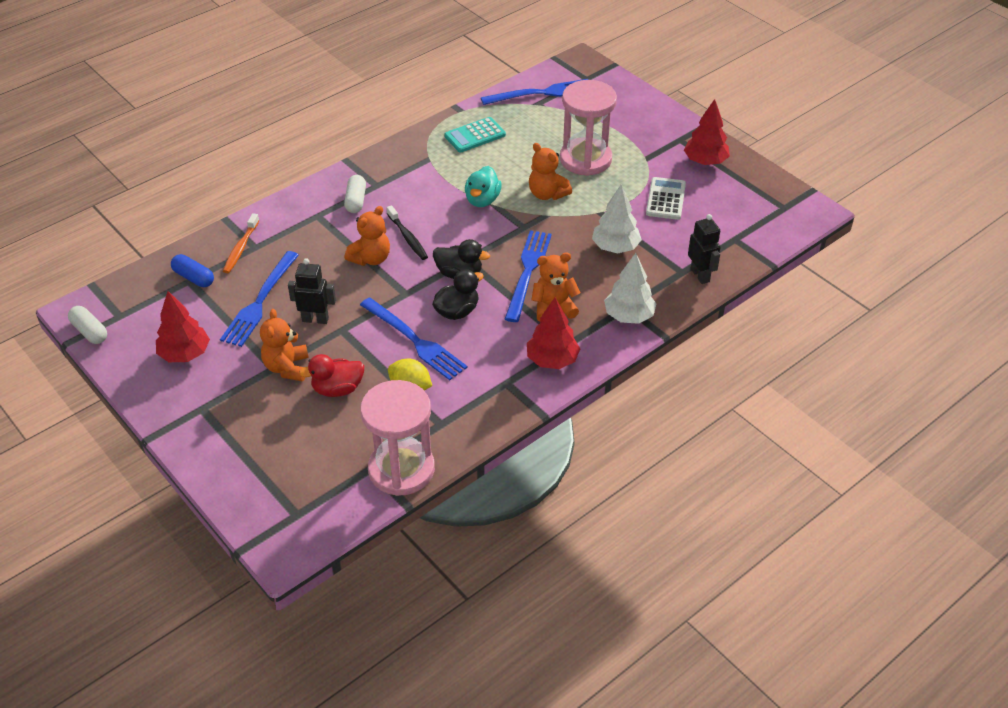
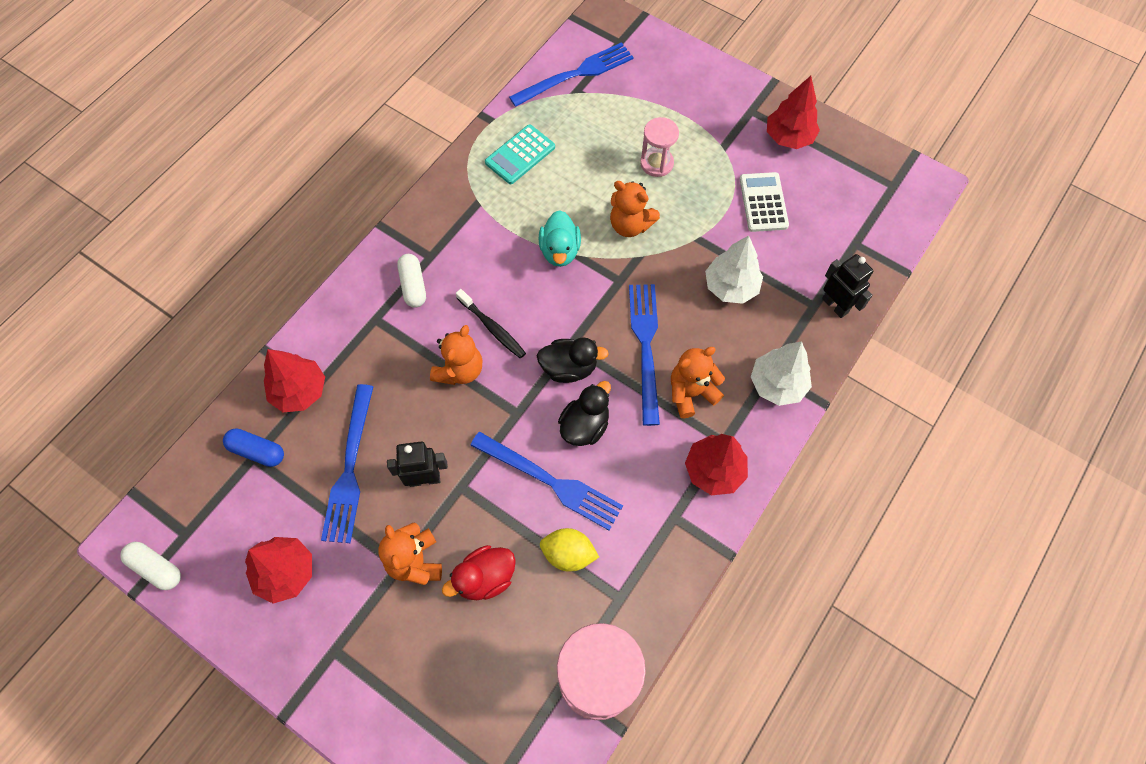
camera: 15 degrees left, 20 degrees up
orange toothbrush [223,213,260,273] -> red tree [264,349,325,412]
pink hourglass [560,80,617,176] -> pink hourglass [640,117,679,177], size x0.55

